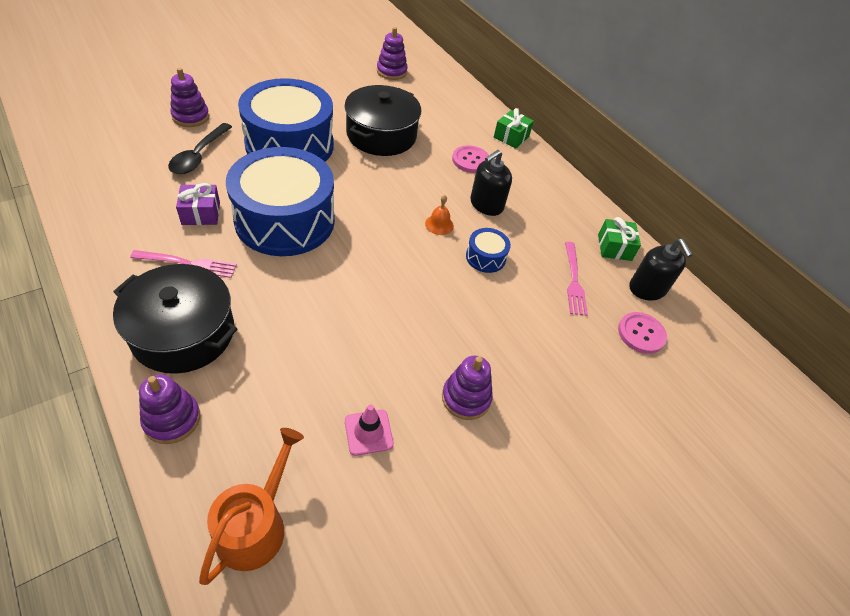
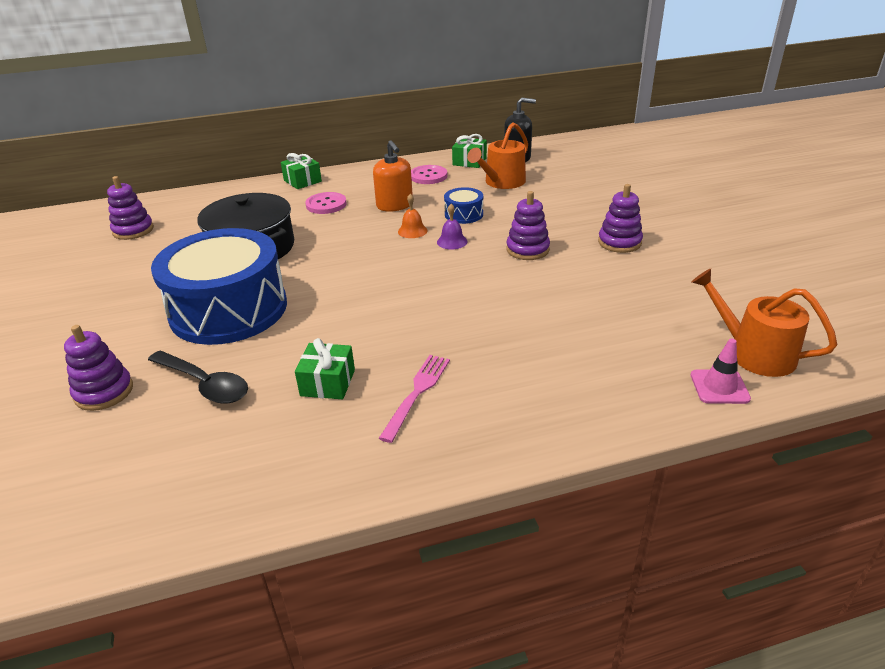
camera: 65 degrees left, 15 degrees down
black pot [113,264,237,374] -> none
purple stacking toy [139,374,200,444] -> purple stacking toy moved to [506,191,550,260]
purple gift [176,183,220,225] -> green gift [295,338,355,399]
blue drum [226,147,335,256] -> none
pink traffic cone [345,404,394,456] -> pink traffic cone moved to [691,339,751,404]
black soap dispenser [470,150,512,216] -> orange soap dispenser [373,140,413,212]
pink fork [565,242,588,316] -> orange watering can [467,122,528,189]
pink button [618,312,667,354] -> pink button moved to [411,165,447,184]
none -> purple bell [437,204,468,250]

